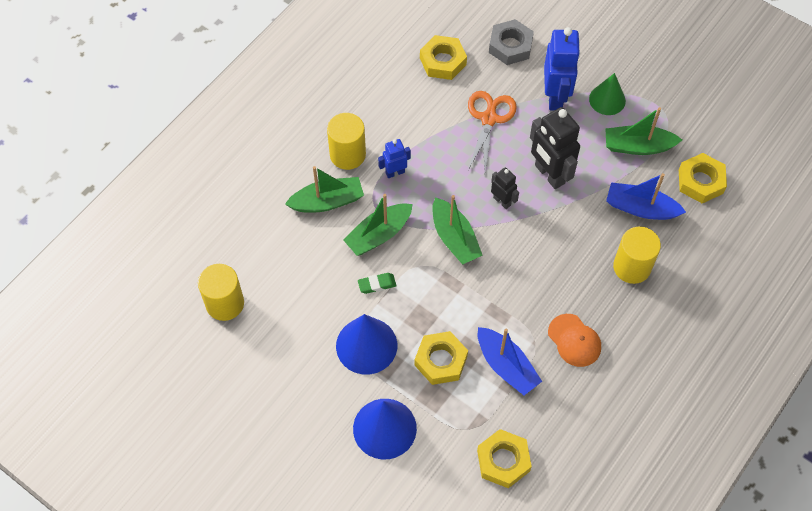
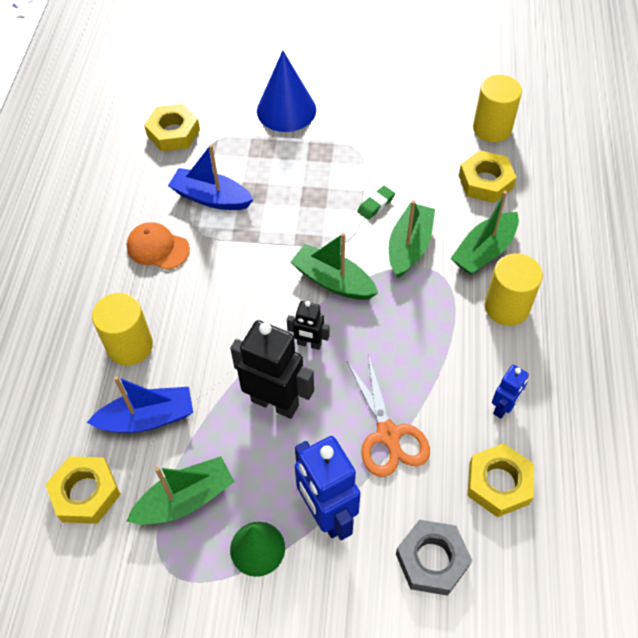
camera: 150 degrees right, 5 degrees down
blue cone [336,314,397,374] -> none
blue robot [378,139,411,178] -> blue robot moved to [492,365,529,418]
yellow nut [414,331,468,385] -> yellow nut moved to [459,150,516,203]

